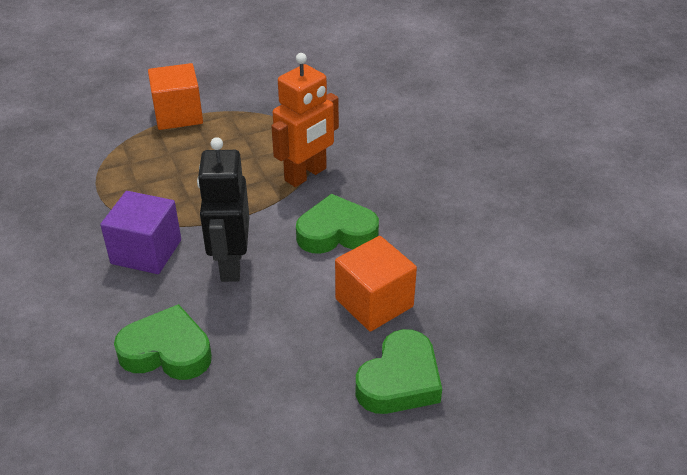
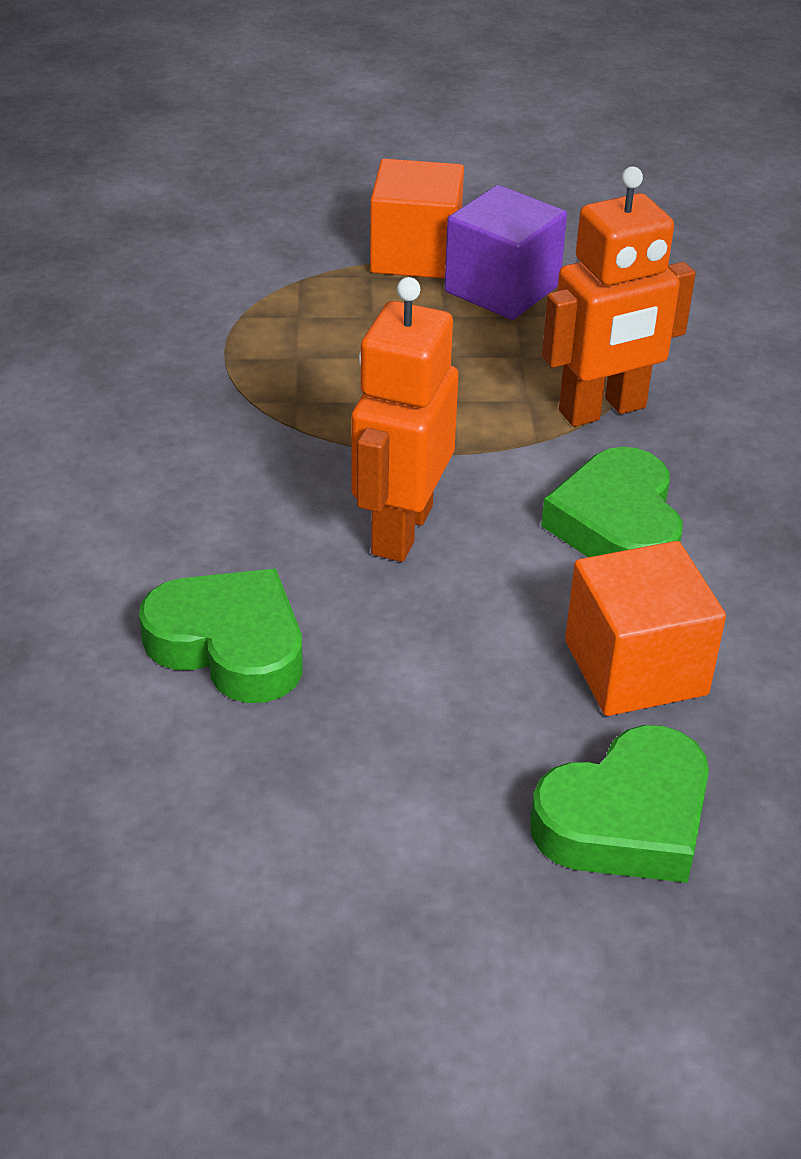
camera: 20 degrees right, 0 degrees up
purple cube [100,191,181,274] -> purple cube moved to [444,185,567,320]
black robot [197,137,249,282] -> orange robot [351,277,459,562]
green heart [296,194,379,254] -> green heart turned 105 degrees counterclockwise [541,447,683,557]

